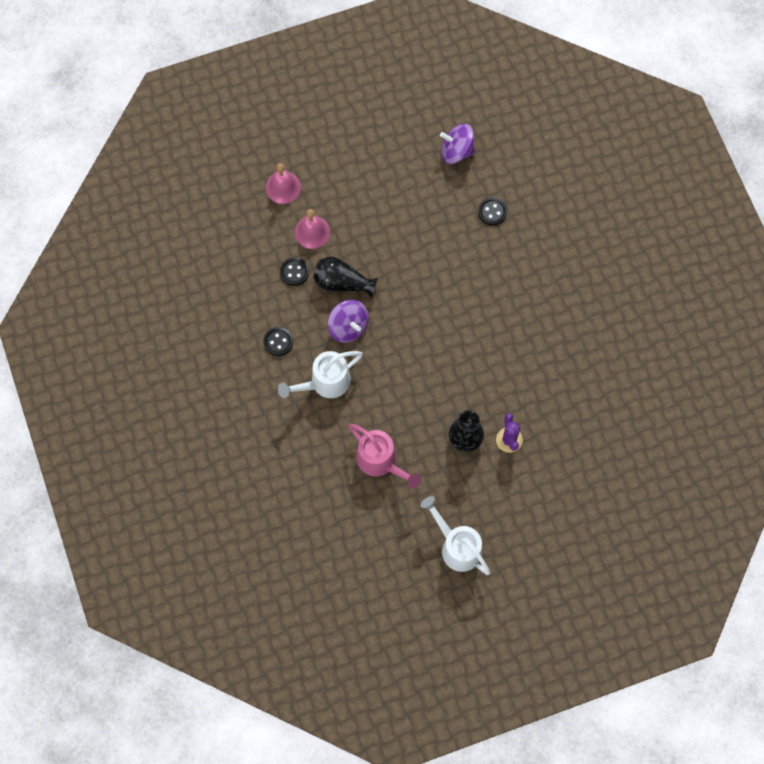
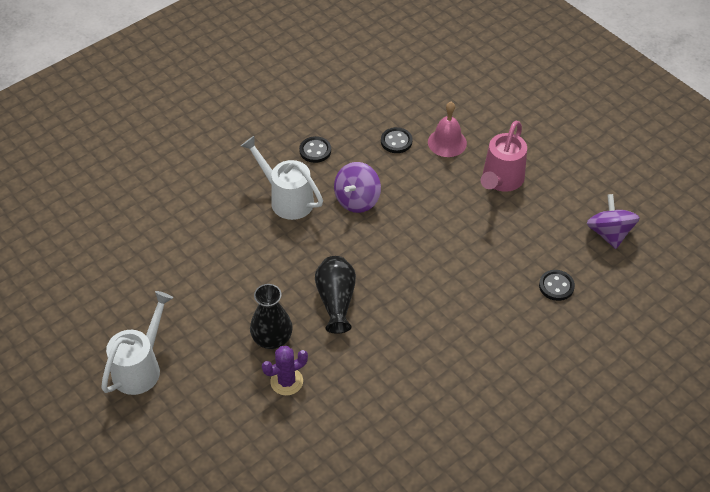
camera: 70 degrees right, 20 degrees down
pink bell [266,163,301,204] -> none
black vase [313,256,378,298] -> black vase moved to [315,256,356,334]
pink watering can [348,424,421,489] -> pink watering can moved to [481,121,527,192]

